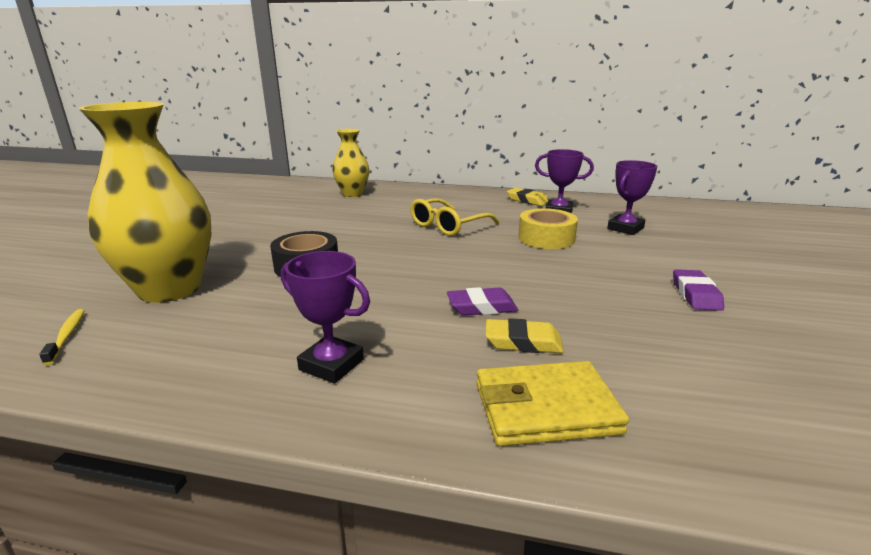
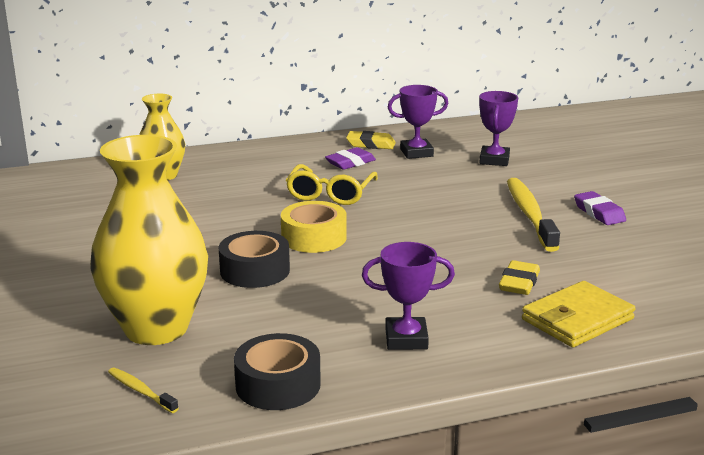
camera: 30 degrees left, 0 degrees up
purple eraser [447,287,518,316] -> purple eraser moved to [325,147,376,170]
yellow eraser [485,318,564,353] -> yellow eraser turned 45 degrees counterclockwise [499,260,540,295]
yellow tape [518,208,578,249] -> yellow tape moved to [281,201,346,253]
none -> black tape [234,333,321,410]
none -> yellow toothbrush [507,178,560,252]

